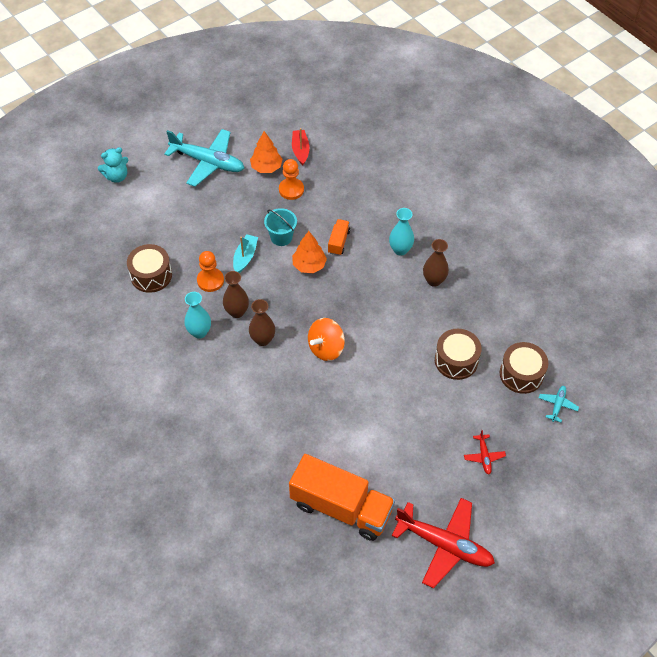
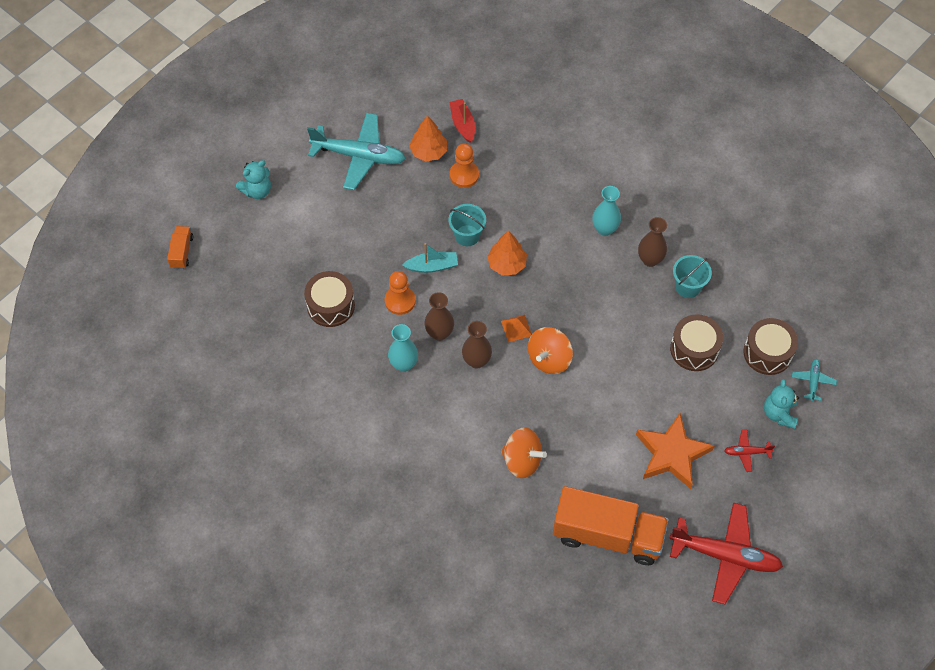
camera: 10 degrees left, 5 degrees up
turquoise boat [233,234,258,273] -> turquoise boat turned 75 degrees clockwise [402,243,458,273]
orange truck [328,219,350,256] -> orange truck moved to [167,226,193,269]
red plane [464,430,506,474] -> red plane turned 105 degrees clockwise [724,430,775,472]
none -> orange pyramid [501,315,532,342]
none -> orange spinning top [501,427,547,478]
none -> orange star [636,413,714,489]
none -> turquoise bucket [673,255,712,298]
none -> turquoise teddy bear [764,379,799,429]

